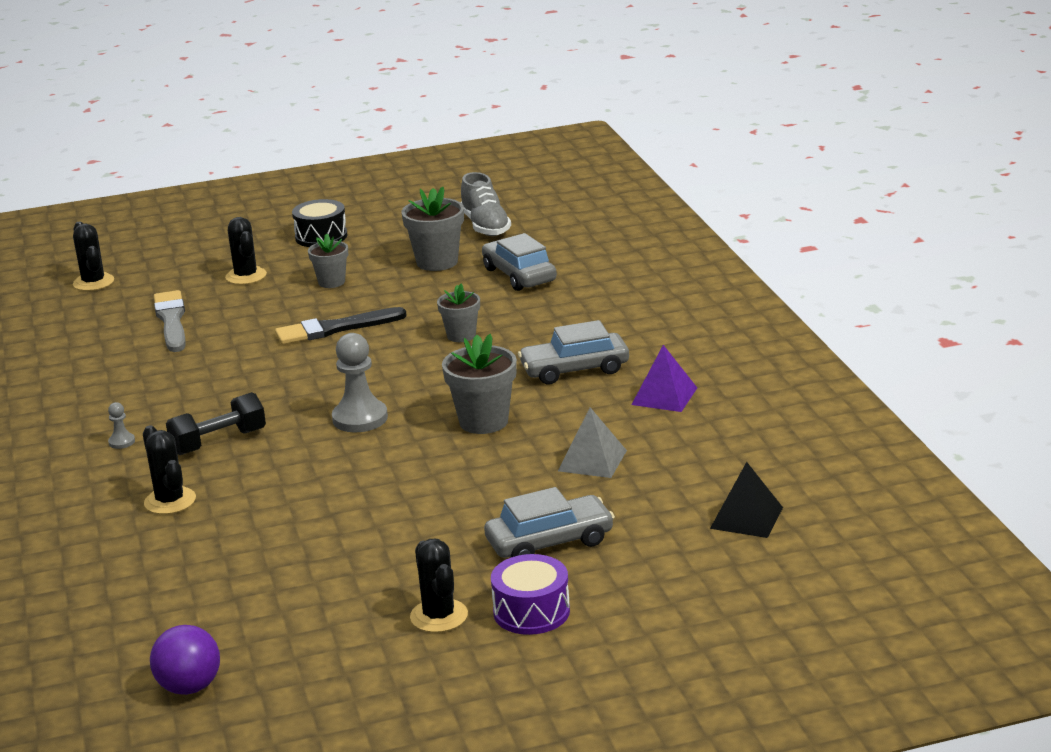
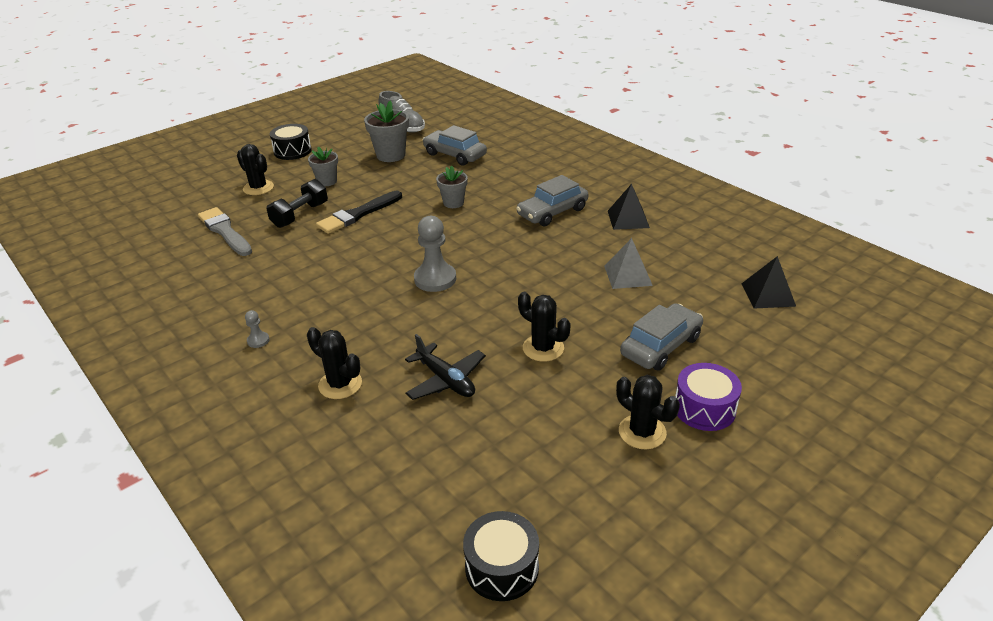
camera: 25 degrees left, 10 degrees up
black cactus [73,222,114,291] -> black cactus moved to [518,292,570,362]
purple ball [150,625,220,695] -> black drum [463,511,539,601]
black dumbbell [166,392,266,455] -> black dumbbell moved to [266,179,328,228]
grey flower pot [442,334,517,434] -> none
purple pyramid [631,345,697,412] -> black pyramid [608,184,650,230]
none -> black plane [405,334,486,400]

